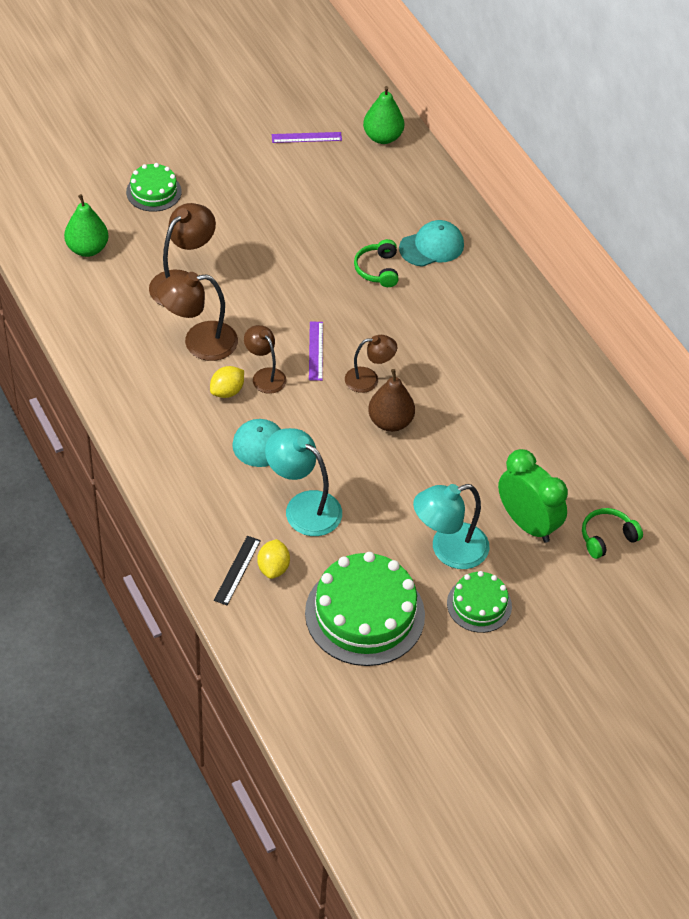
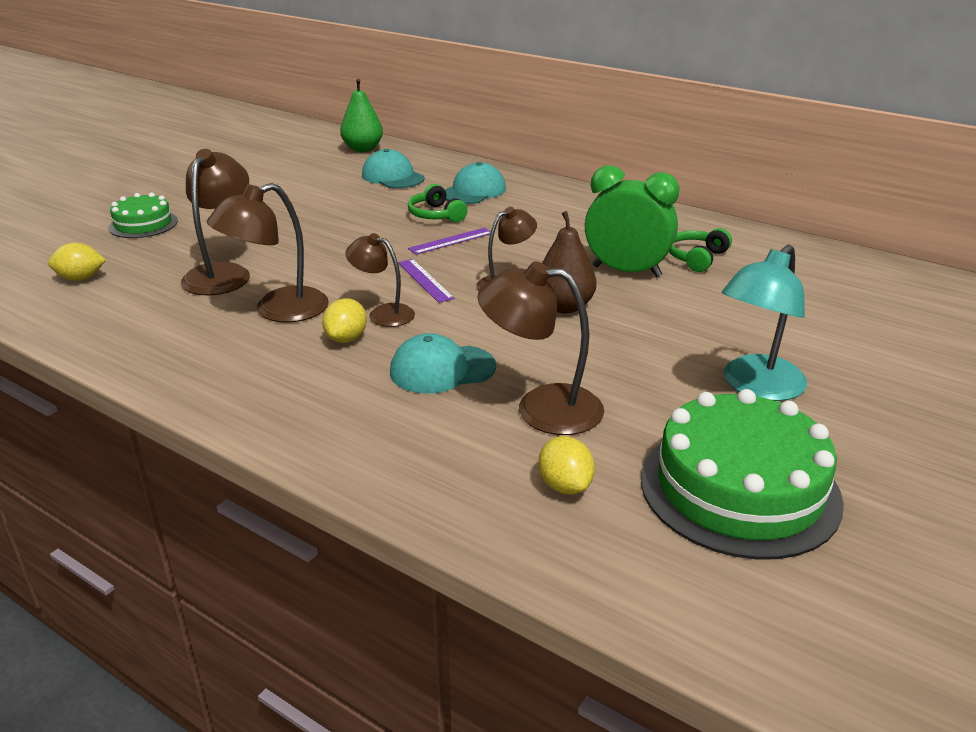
camera: 25 degrees left, 20 degrees down
green pear [64,194,109,257] -> yellow lemon [48,243,106,281]
black ruler [214,536,261,605] -> none
turquoise lamp [265,428,342,536] -> brown lamp [478,261,604,435]
purple ruler [272,132,342,143] -> purple ruler moved to [408,228,491,254]
green cake [447,571,512,633] -> none
green clock [498,449,568,543] -> green clock moved to [585,165,680,277]
green headphones [582,508,643,559] -> green headphones moved to [669,228,732,272]
none -> turquoise cap [362,149,425,188]

